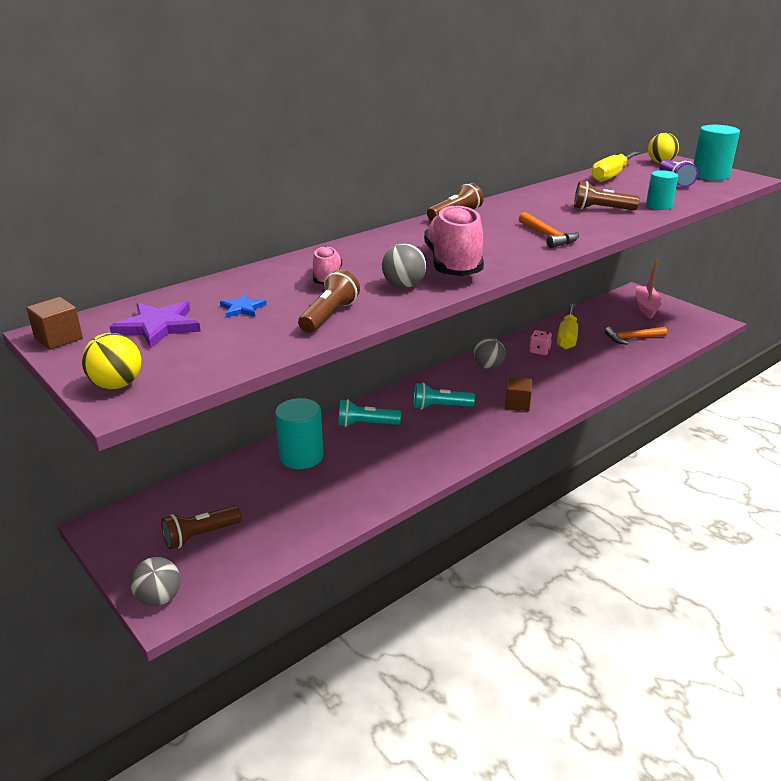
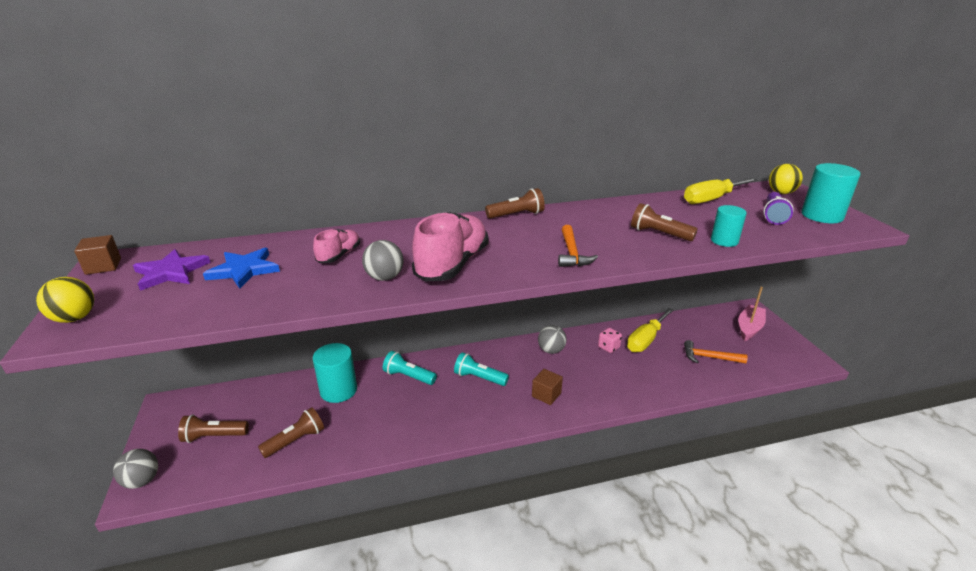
camera: 25 degrees right, 0 degrees up
blue star [220,294,267,318] -> blue star [203,248,280,289], size x1.79
brown flashlight [298,270,360,333] -> brown flashlight moved to [258,407,324,458]

